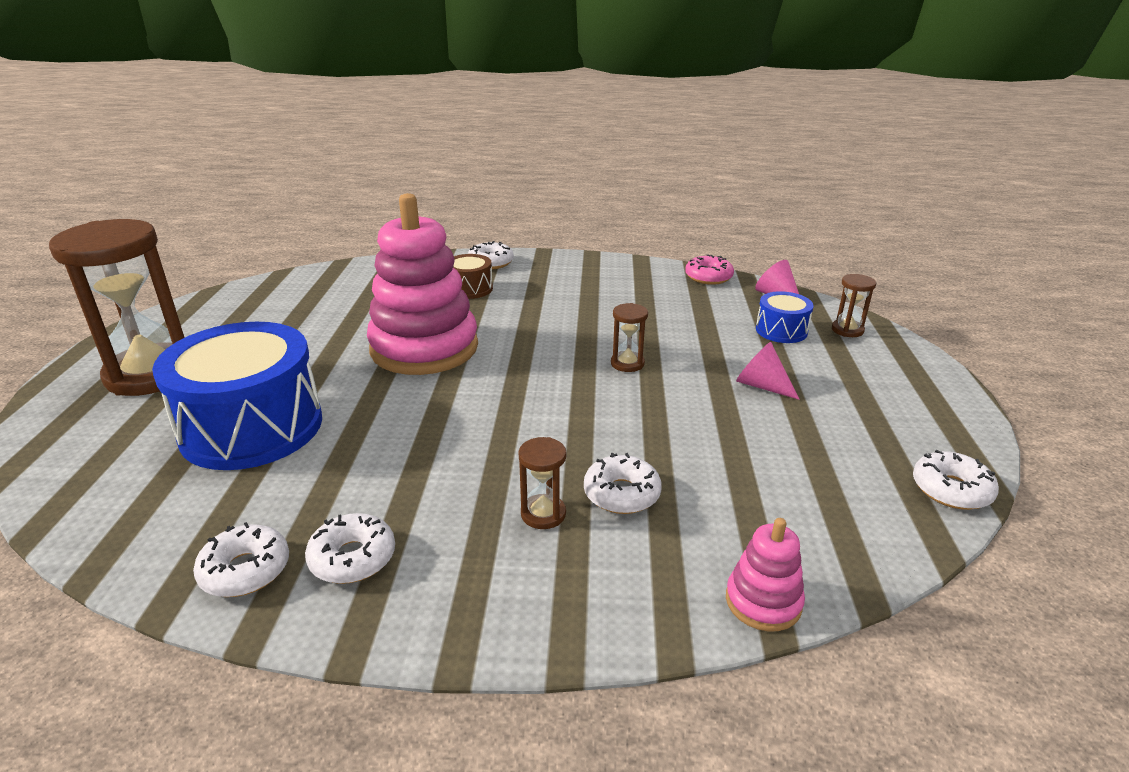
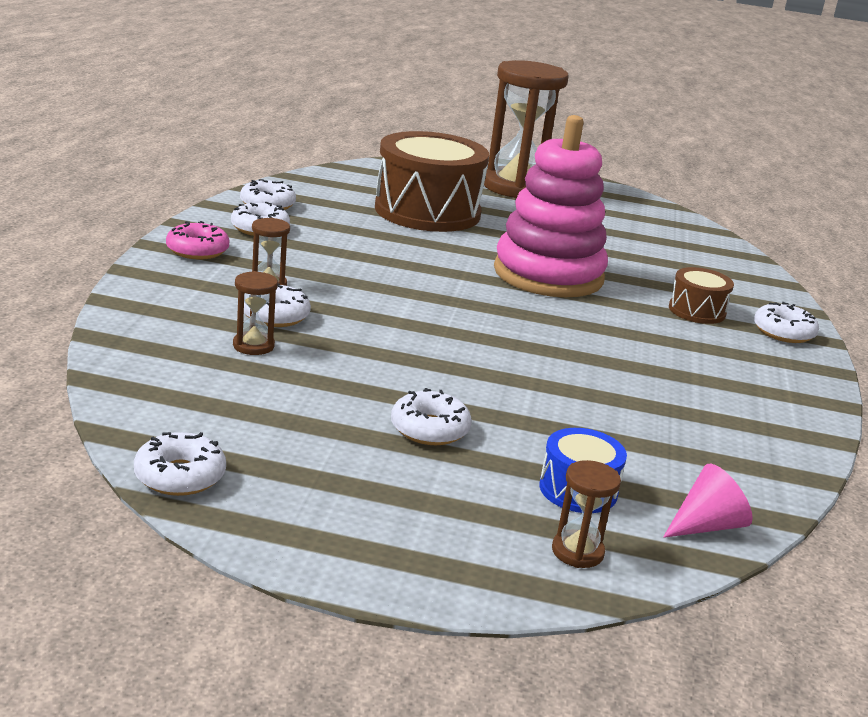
camera: 95 degrees right, 5 degrees down
blue drum [152,322,322,470] -> brown drum [375,131,489,232]
brown hourglass [611,303,648,372] -> brown hourglass moved to [233,271,278,355]
pink donut [685,254,734,285] -> pink donut moved to [166,221,229,260]
pink stacking toy [726,518,805,632] -> none
pink cone [736,342,800,400] -> white donut [391,388,472,445]

